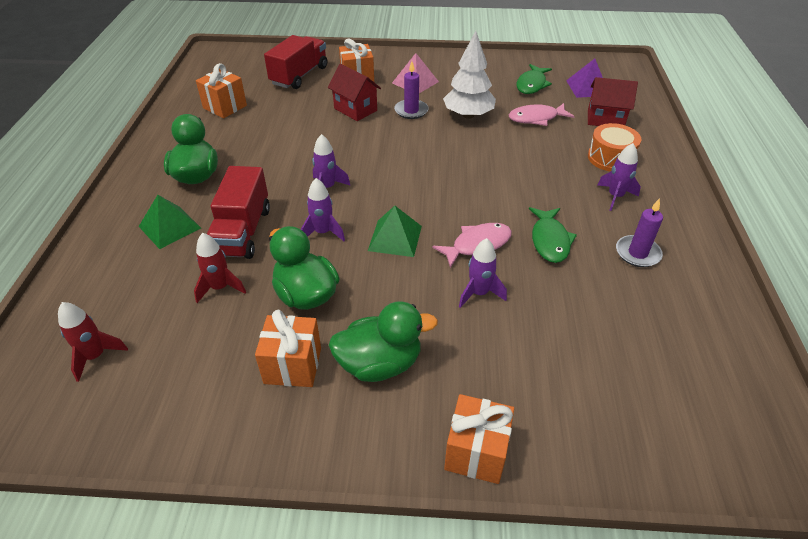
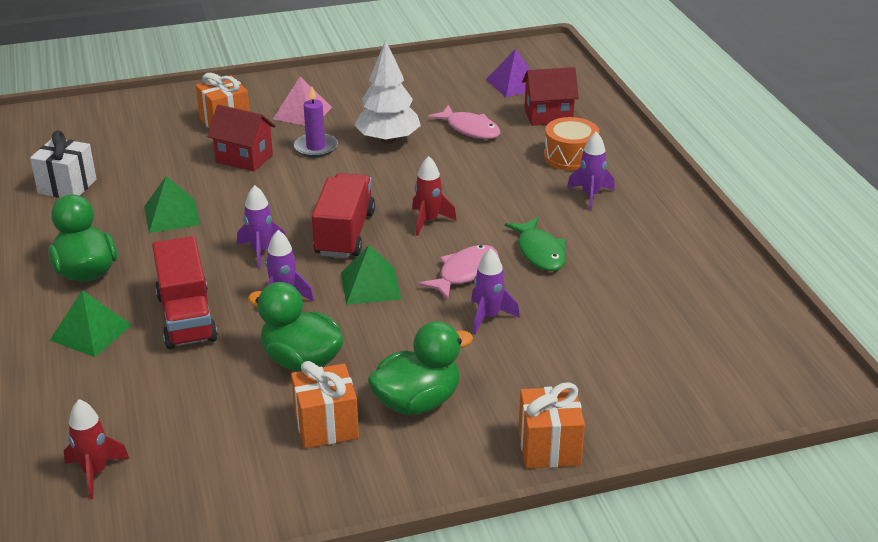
camera: 20 degrees left, 10 degrees down
red rocket [194,233,246,303] -> red rocket moved to [412,156,457,236]
orange gift [196,63,247,118] -> white gift [30,130,97,198]
red truck [264,35,327,89] -> red truck moved to [312,173,375,258]
pink fish [508,103,575,126] -> pink fish turned 105 degrees counterclockwise [428,105,500,139]
green fish [516,64,552,94] -> none
purple candle [616,198,663,267] -> none
none -> green pyramid [144,176,201,233]

